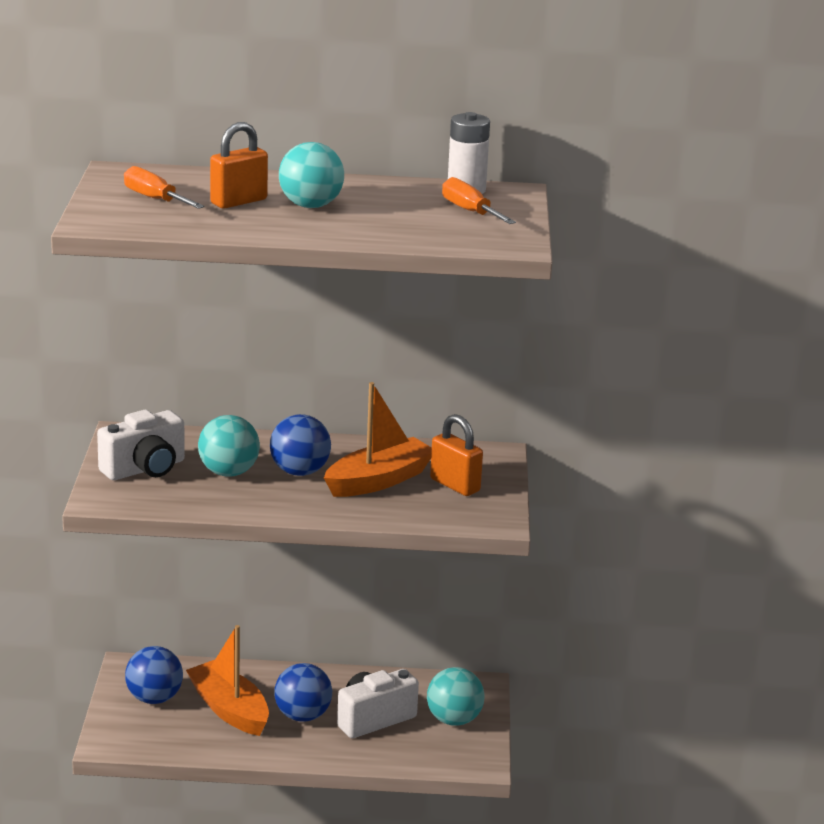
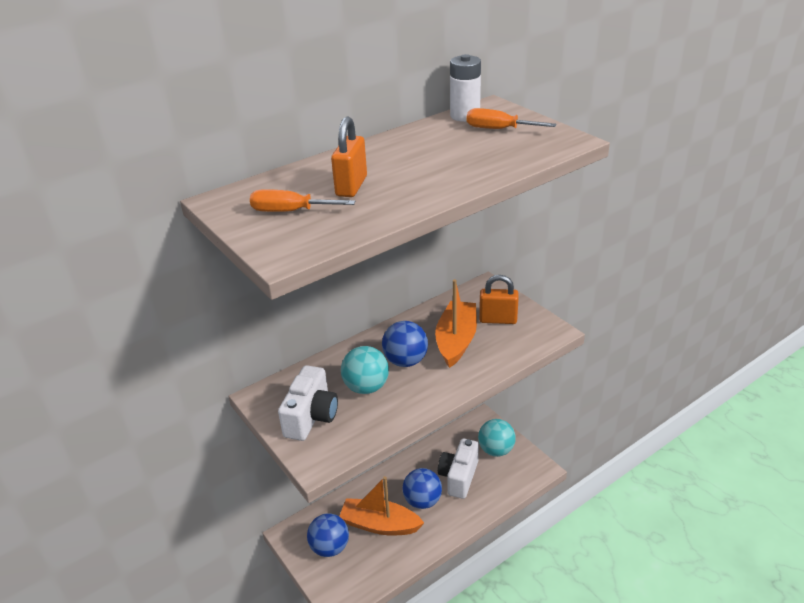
camera: 35 degrees left, 10 degrees up
turquoise ball [279,142,344,208] -> none

